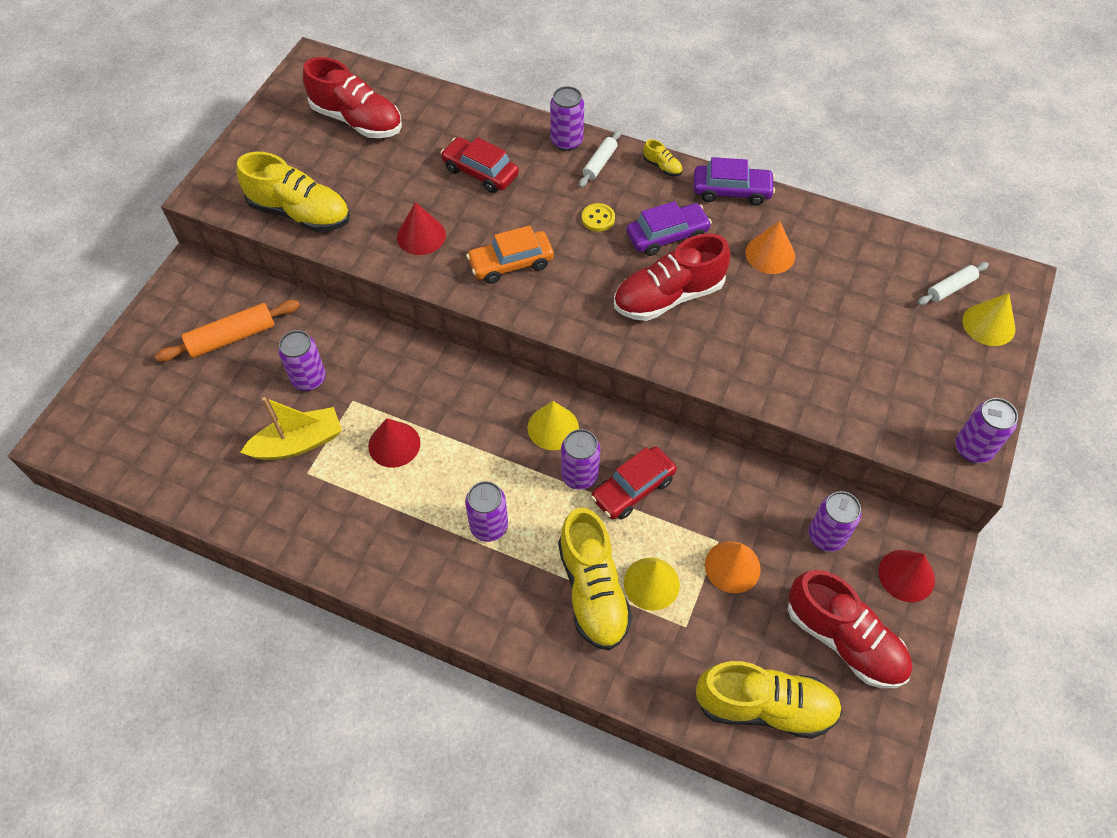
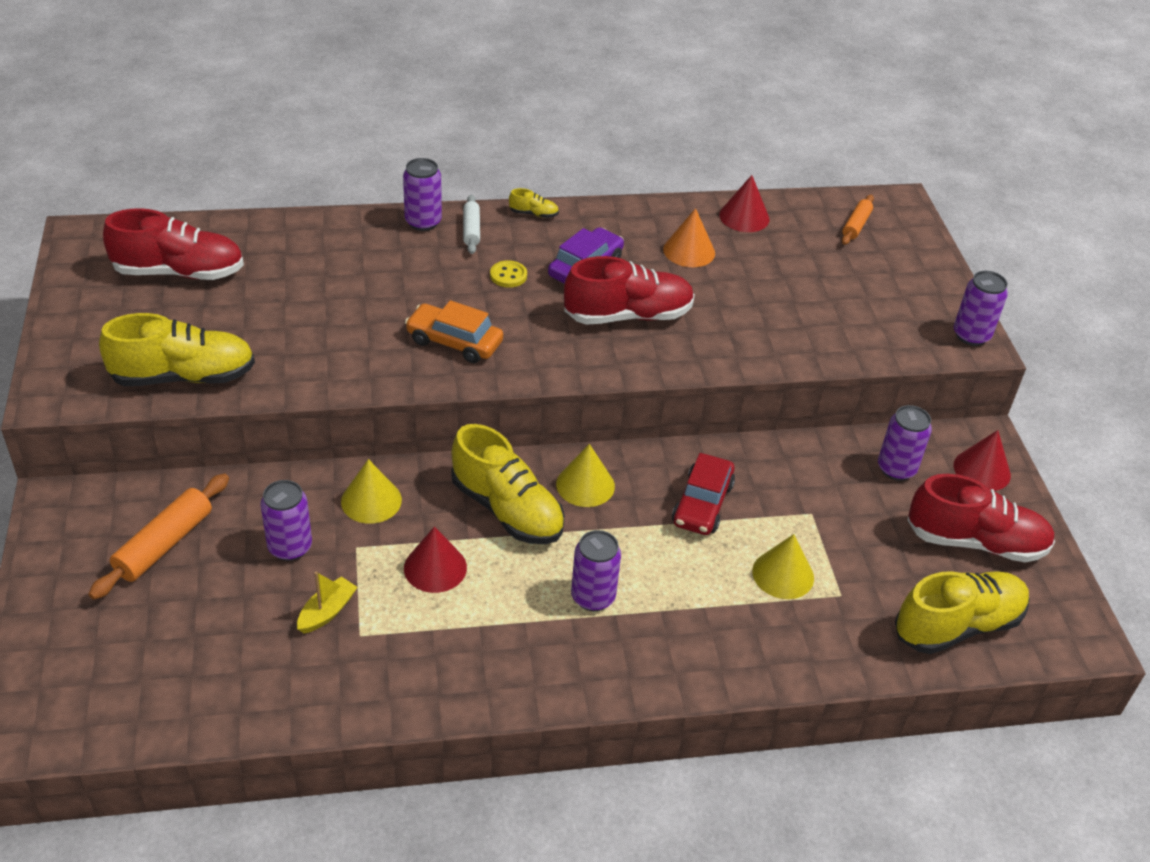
camera: 35 degrees left, 15 degrees down
yellow boat [240,397,342,460] -> yellow boat [297,571,358,633], size x0.61
red cone [397,202,446,255] -> red cone moved to [719,175,769,232]
red car [441,137,519,193] -> none
orange car [466,225,554,284] -> orange car turned 75 degrees clockwise [405,300,503,363]
yellow shoe [558,508,633,650] -> yellow shoe moved to [451,424,565,544]
purple can [561,429,601,490] -> none
red shoe [614,233,731,321] -> red shoe turned 135 degrees counterclockwise [564,256,695,325]
purple car [693,157,775,205] -> none
orange cone [705,541,761,593] -> none
white rolling pin [918,262,989,305] -> orange rolling pin [842,195,874,245]
yellow cone [962,293,1016,346] -> yellow cone moved to [341,459,402,524]

